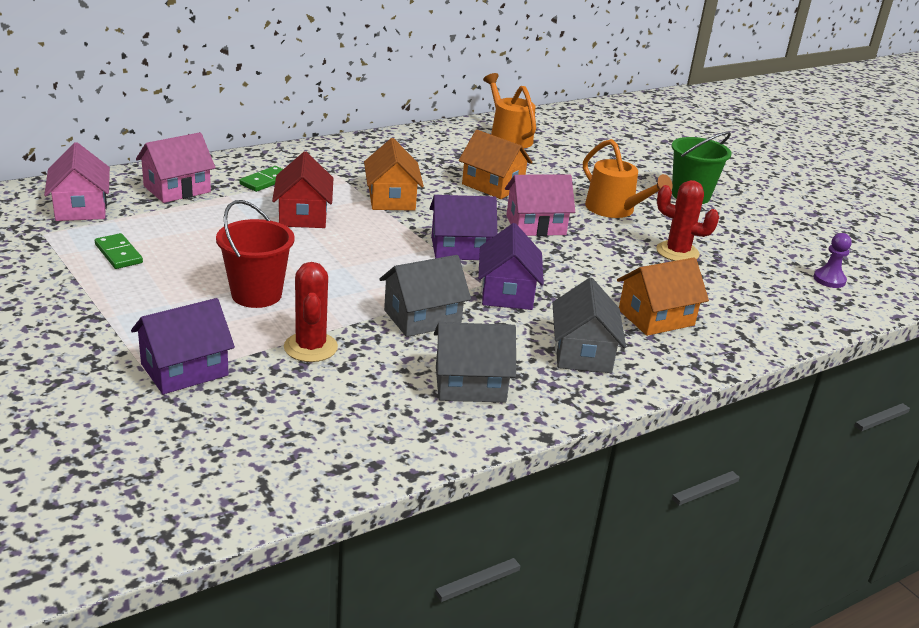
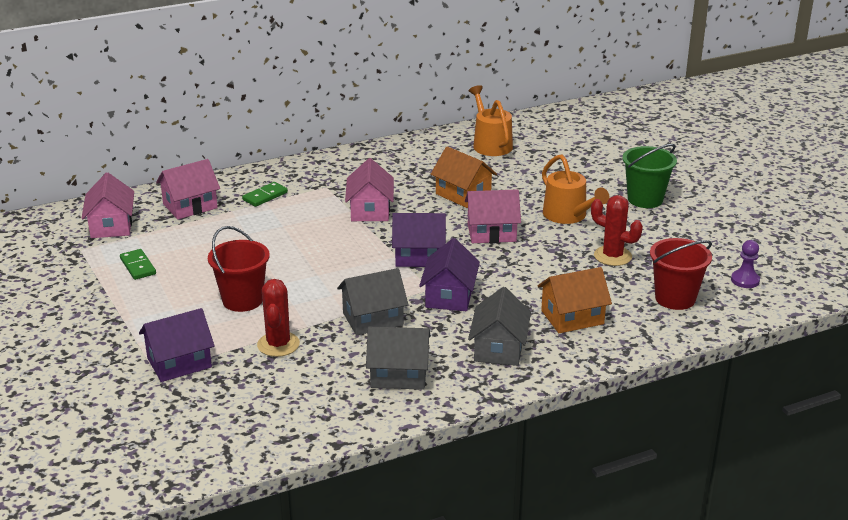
camera: 10 degrees right, 0 degrees up
red house [272,152,333,228] -> none
orange house [364,138,424,211] -> pink house [345,158,394,221]
none -> red bucket [650,238,712,310]

